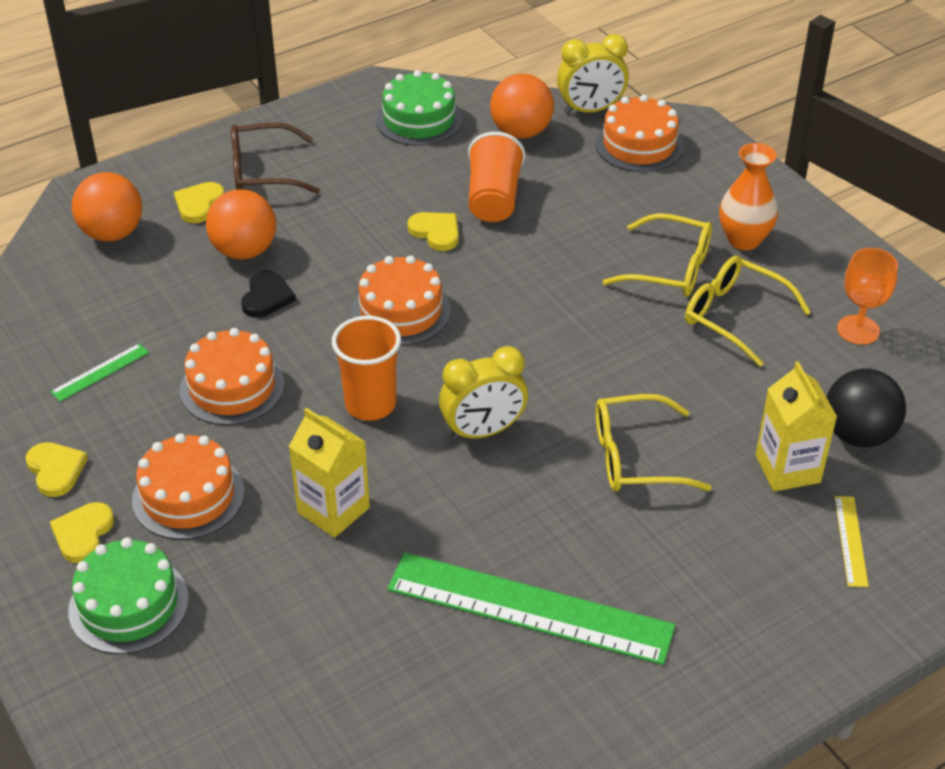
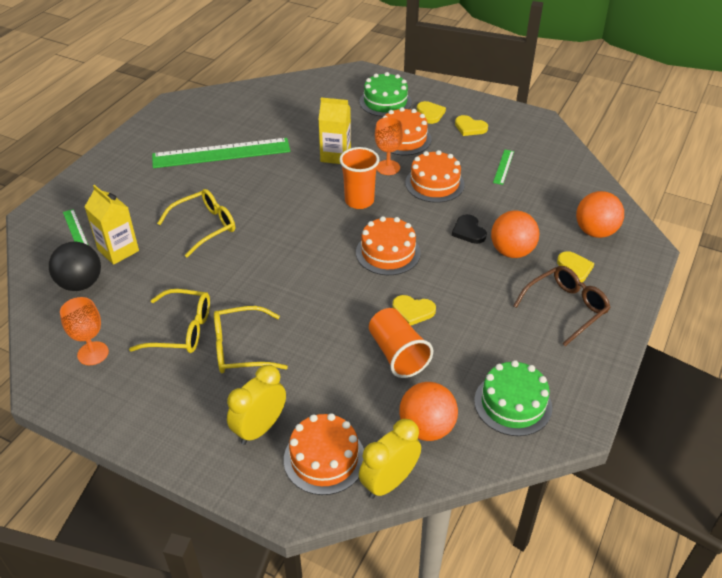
camera: 150 degrees right, 0 degrees up
yellow clock [439,346,528,441] -> yellow clock moved to [227,365,286,445]
orange vase [719,143,778,250] -> none
yellow ruler [835,496,869,587] -> green ruler [63,209,88,245]
none -> orange goblet [375,117,404,175]

